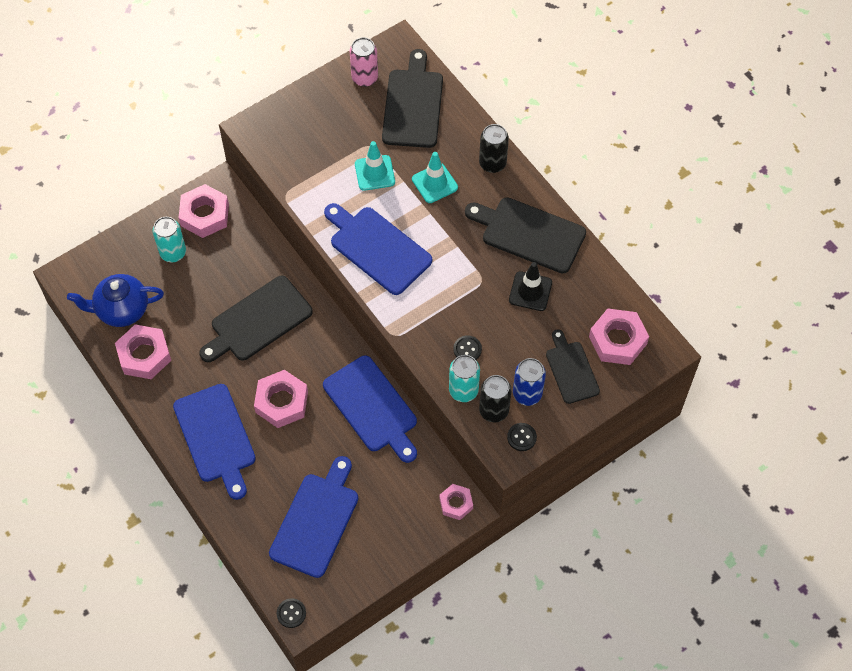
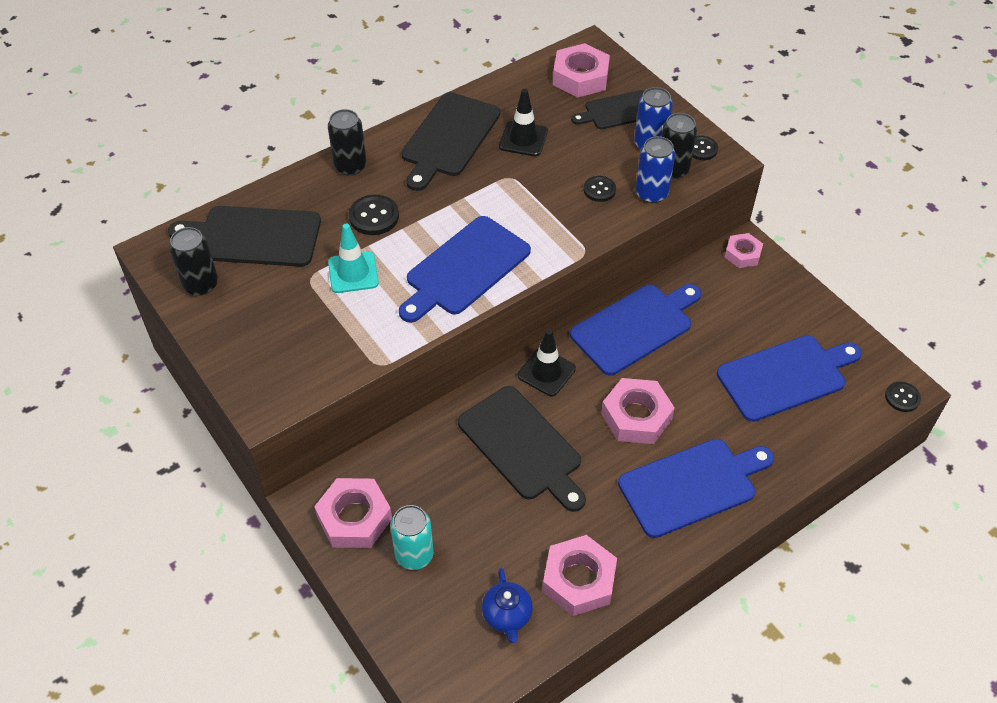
camera: 90 degrees left, 10 degrees down
blue teapot [67,274,164,327] -> blue teapot [482,568,533,643], size x0.64
blue cutting board [269,456,358,578] -> blue cutting board turned 135 degrees clockwise [716,335,862,422]
pink can [350,37,378,87] -> black can [169,227,218,296]
turquoise traffic cone [412,152,458,203] -> black button [349,195,399,235]
turquoise can [449,355,480,402] -> blue can [635,136,675,203]
none -> black traffic cone [518,329,576,396]

